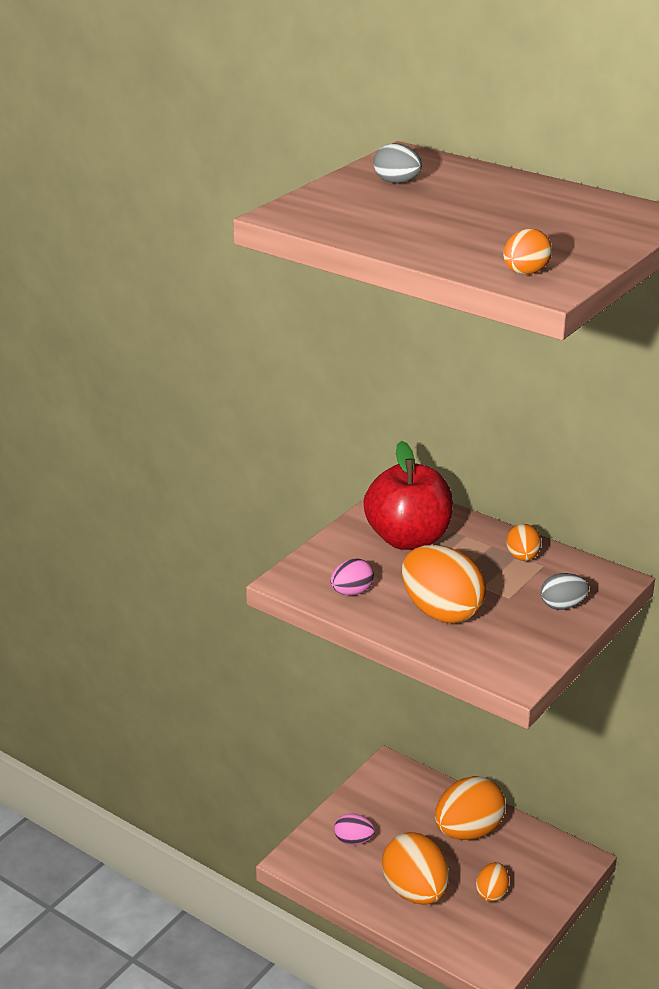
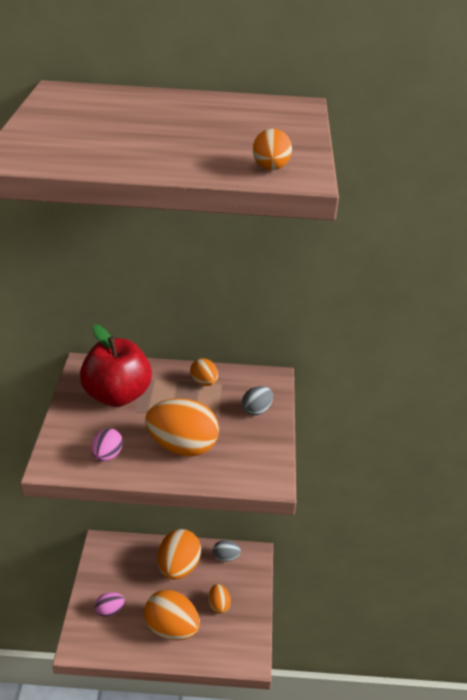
camera: 35 degrees left, 5 degrees up
grey egg [373,143,422,183] -> grey egg moved to [213,540,241,562]

